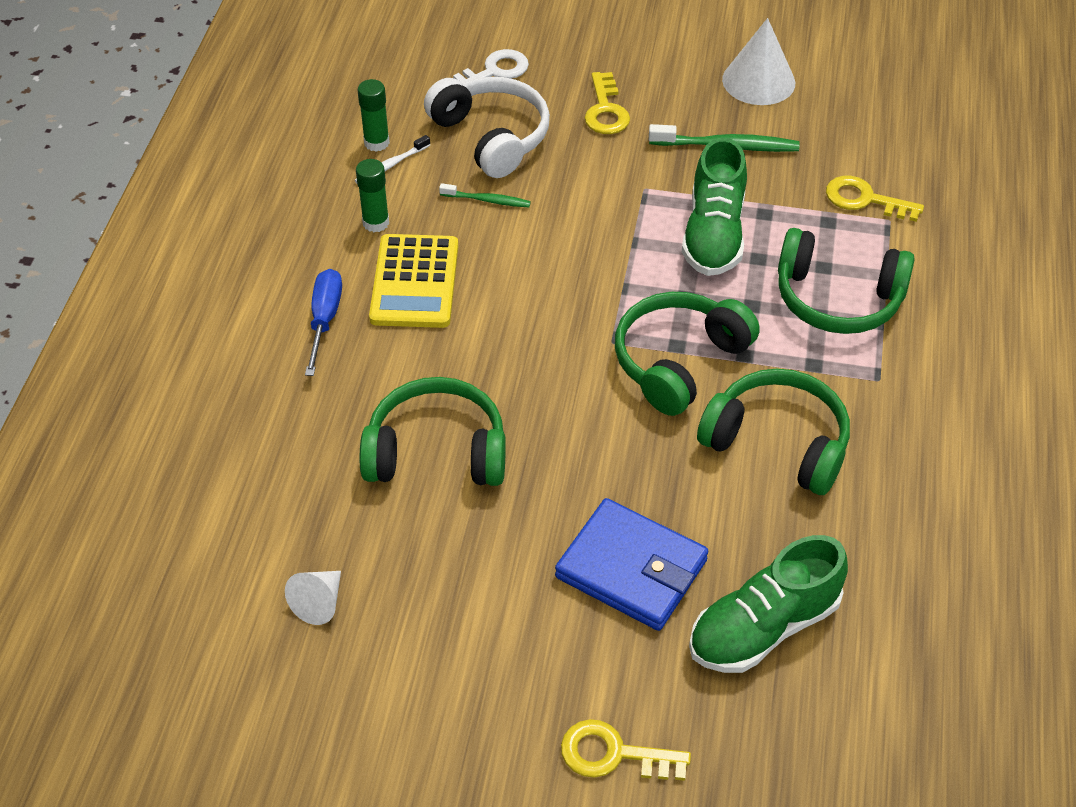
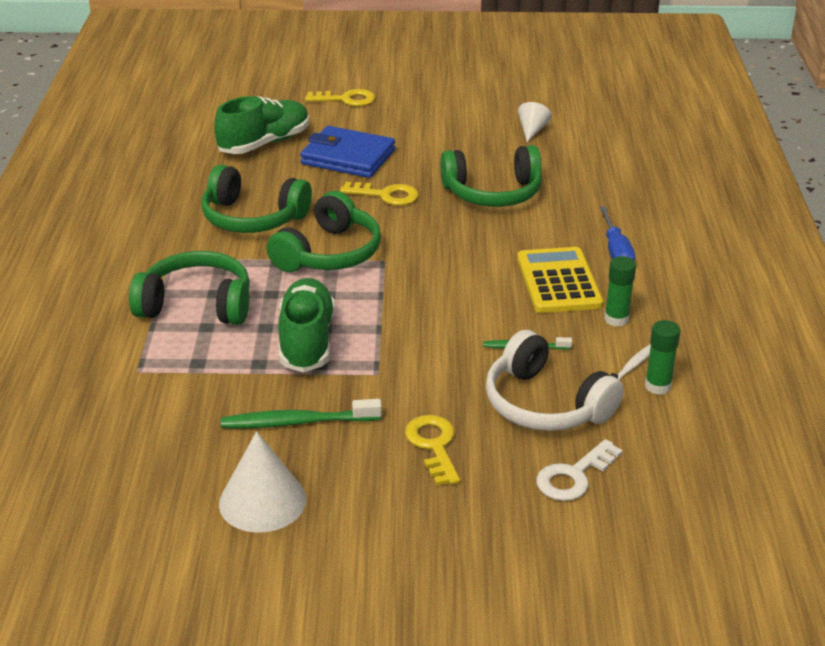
camera: 170 degrees right, 15 degrees down
yellow key [826,176,924,222] -> yellow key moved to [340,182,419,206]

